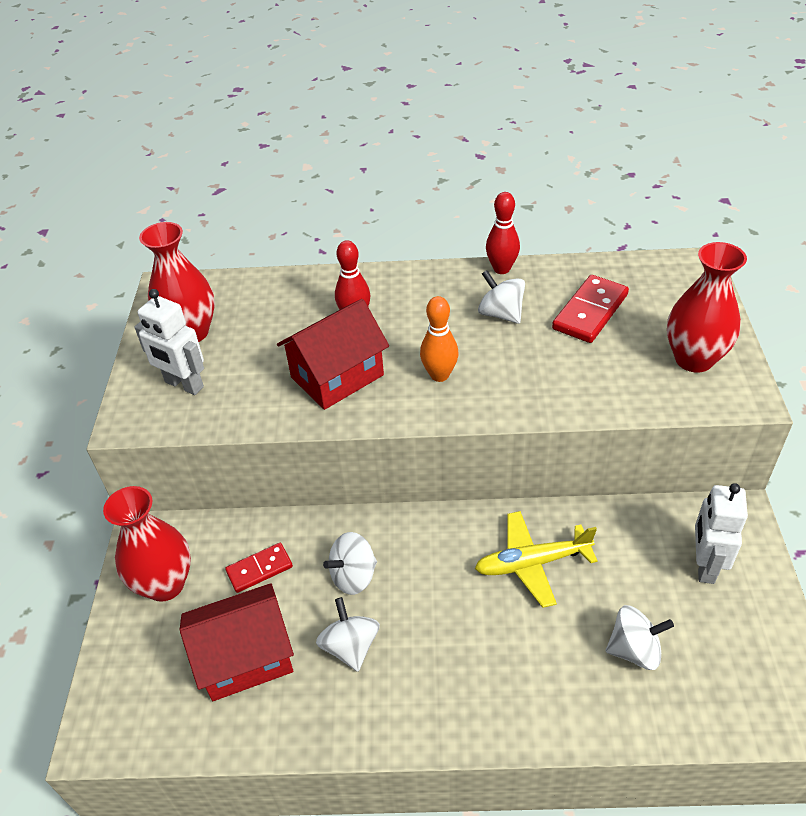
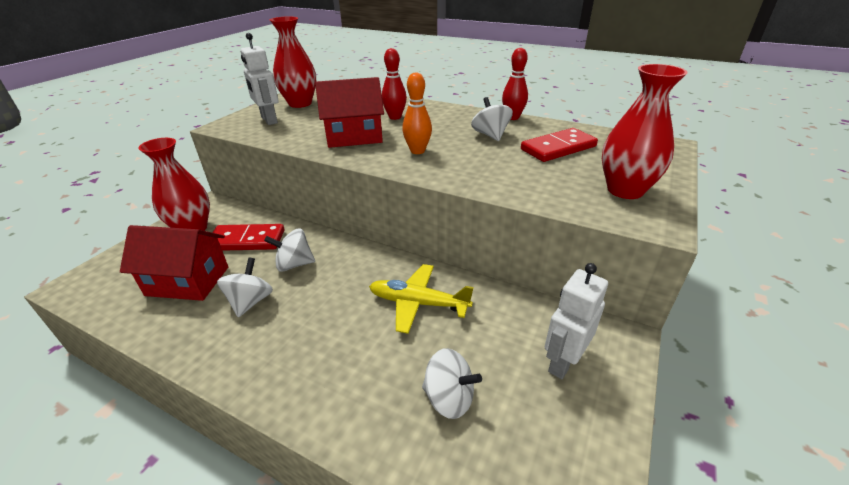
camera: 25 degrees right, 10 degrees down
red domino [225,543,293,593] -> red domino [212,224,284,251], size x1.56

